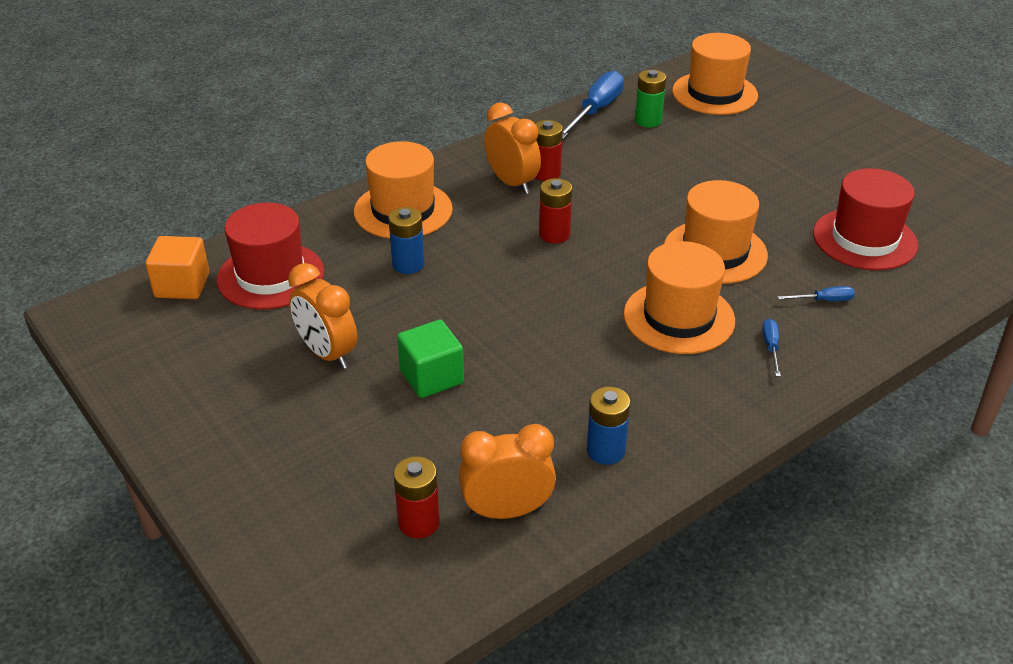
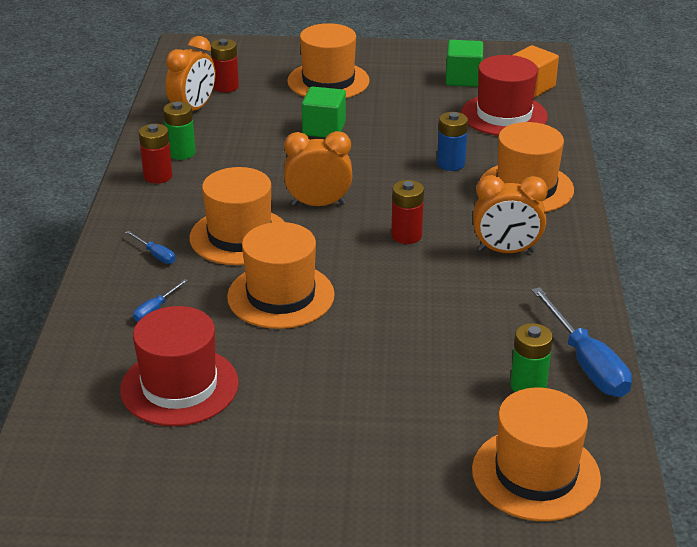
camera: 130 degrees right, 5 degrees down
orange clock [288,263,357,369] -> orange clock moved to [284,131,352,206]
red battery [535,120,563,181] -> red battery moved to [139,124,172,184]
blue battery [587,387,630,465] -> green battery [163,101,196,160]
none -> orange hat [287,23,370,98]
none -> green cube [446,40,483,87]

